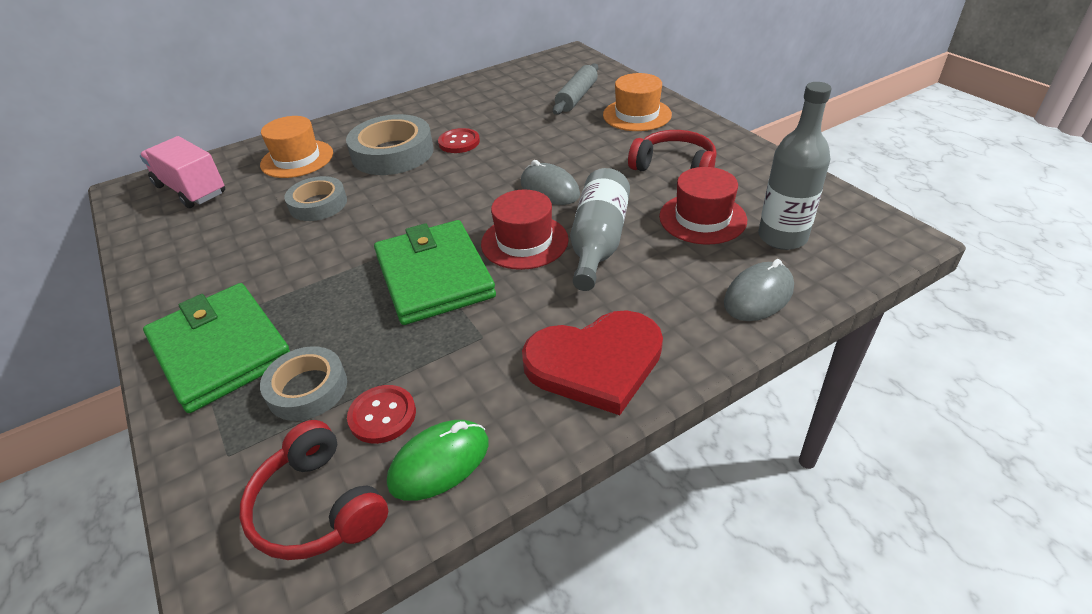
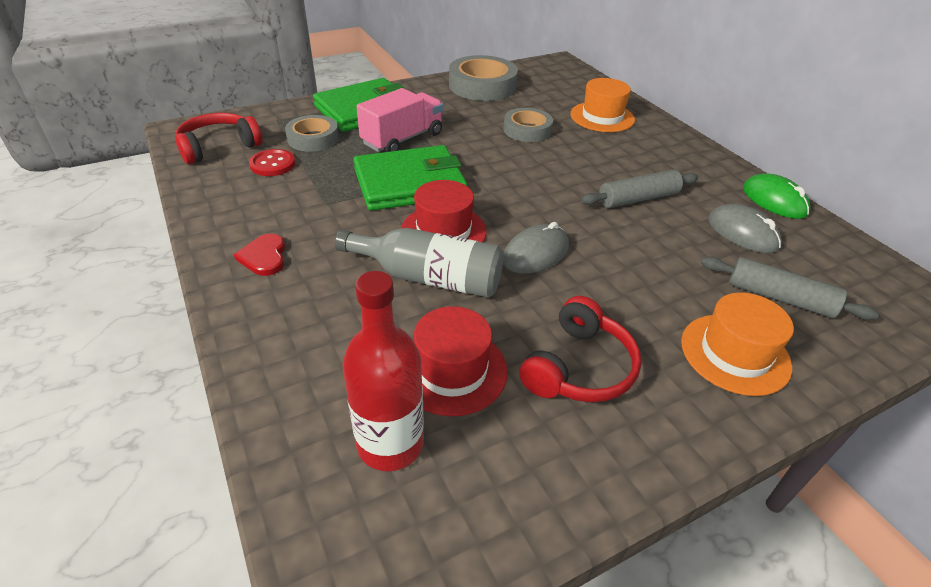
camera: 90 degrees right, 0 degrees up
pink truck [140,136,225,208] -> pink truck moved to [356,88,443,152]
grey tape [346,114,434,175] -> grey tape moved to [449,55,518,101]
green mouse [387,420,488,501] -> green mouse moved to [743,173,811,219]
red button [438,128,480,153] -> grey rolling pin [581,170,698,208]
red heart [522,310,663,415] -> red heart [234,234,285,276], size x0.48
grey mouse [724,259,794,321] -> grey mouse moved to [708,204,782,253]
grey bottle [758,82,832,250] -> red bottle [342,271,424,471]

